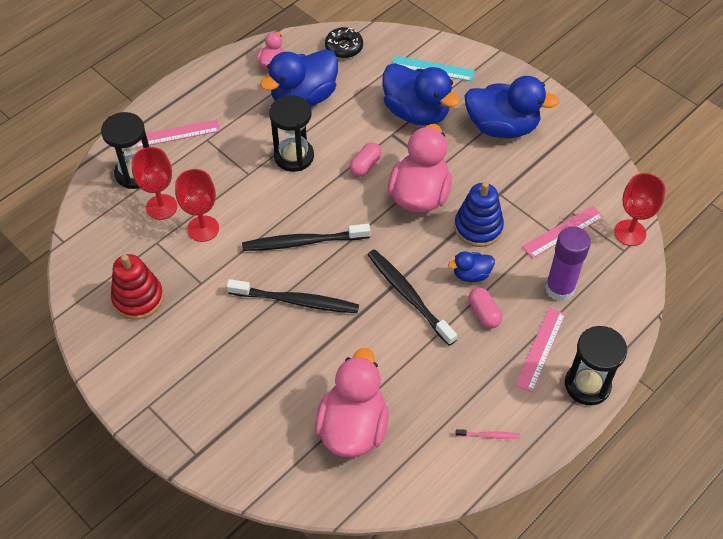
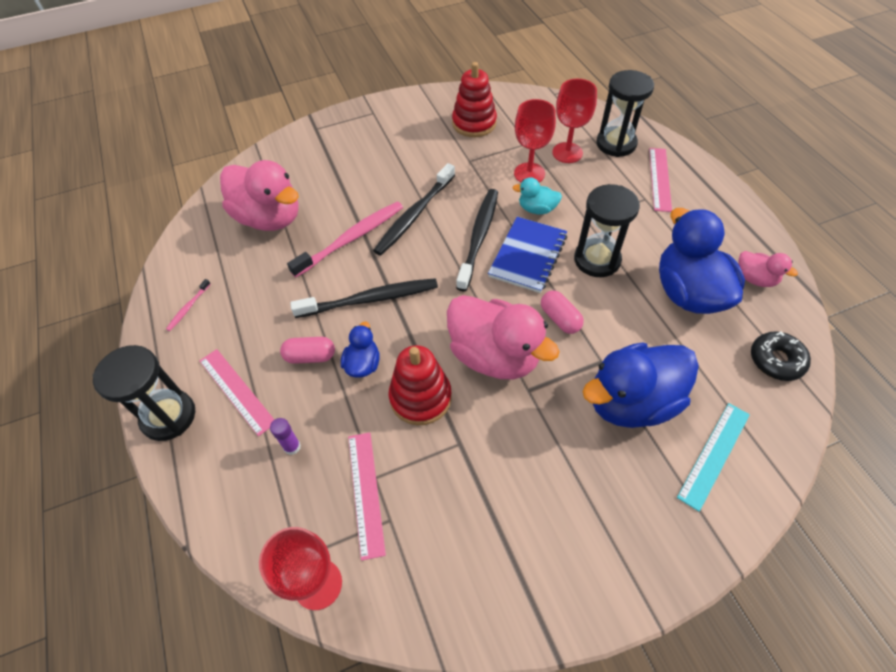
camera: 115 degrees right, 0 degrees up
blue stacking toy [454,182,504,247] -> red stacking toy [389,345,452,425]
blue duck [464,76,559,138] -> none
purple glue stick [545,226,591,301] -> purple glue stick [270,418,301,455], size x0.45
none -> pink toothbrush [287,201,403,277]
none -> blue notebook [488,217,567,293]
none -> turquoise duck [512,177,562,214]

